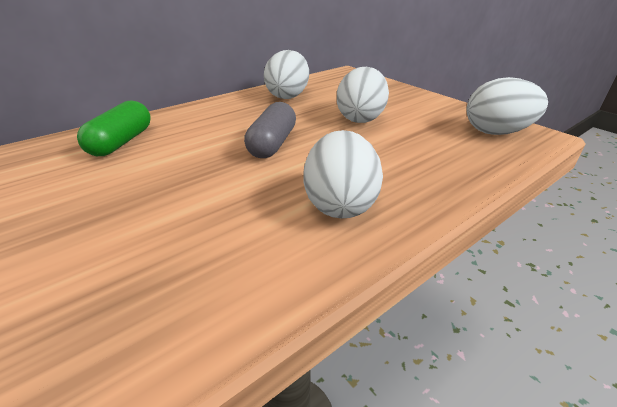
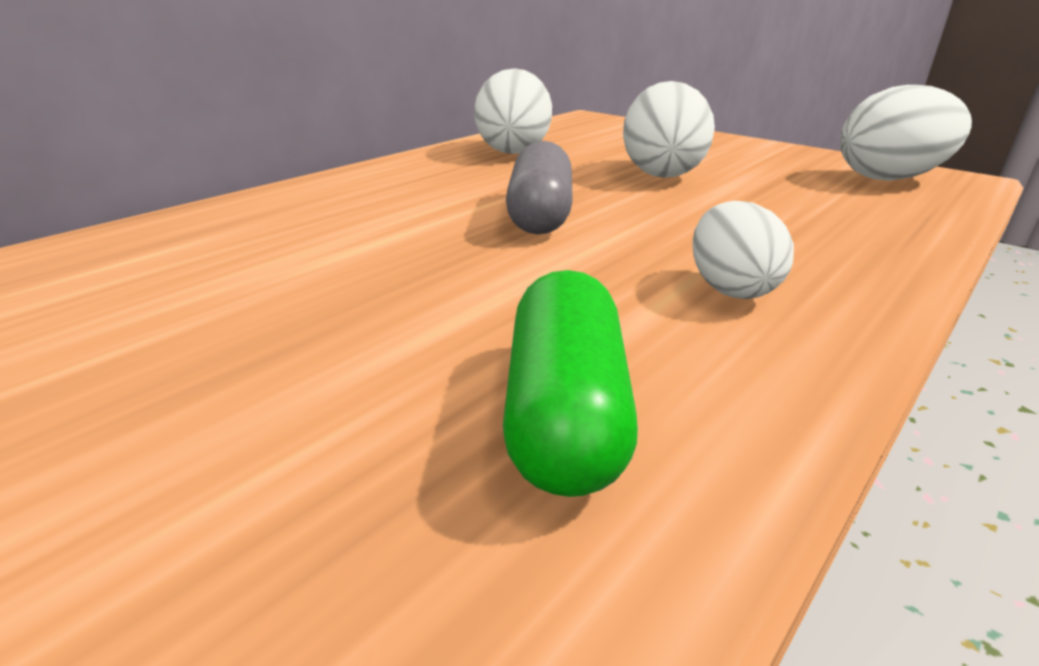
camera: 10 degrees left, 5 degrees down
green capsule [77,100,151,156] -> green capsule moved to [503,270,638,497]
white egg [303,130,383,219] -> white egg [693,201,794,299], size x0.64

